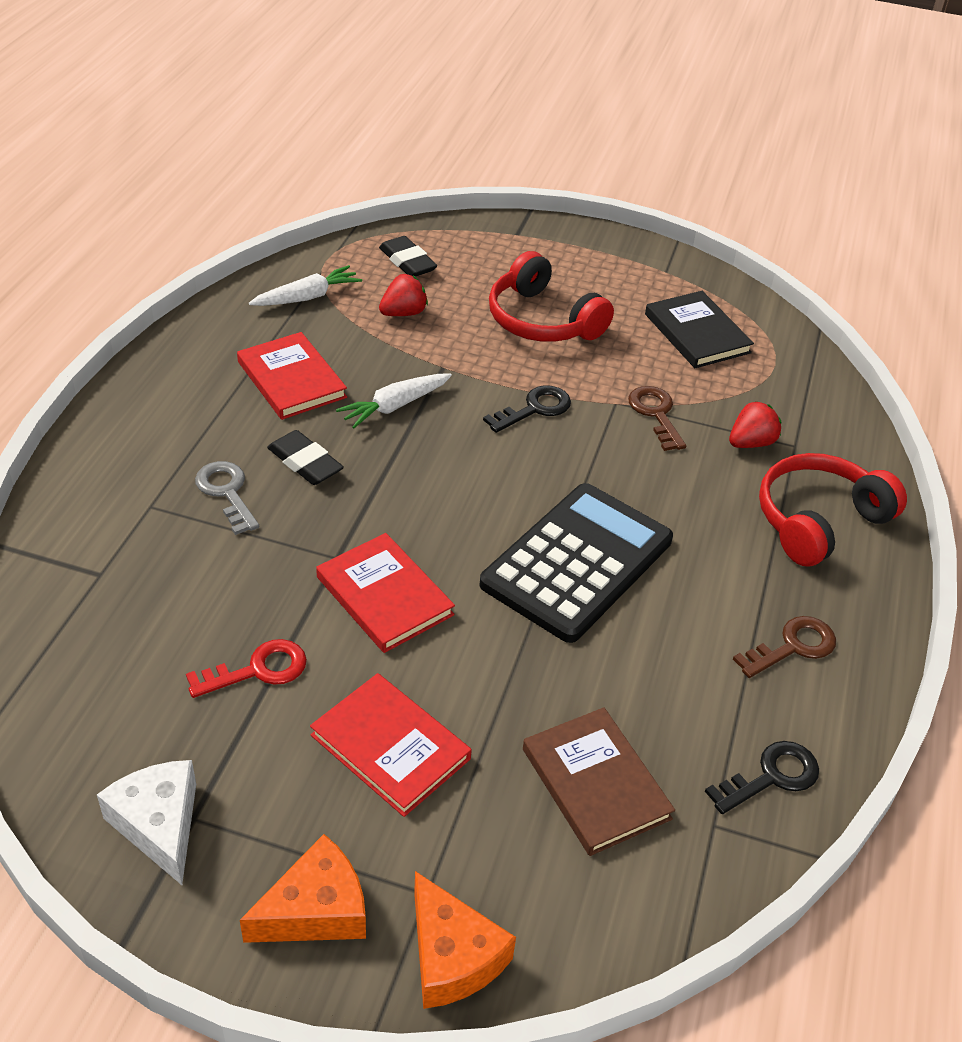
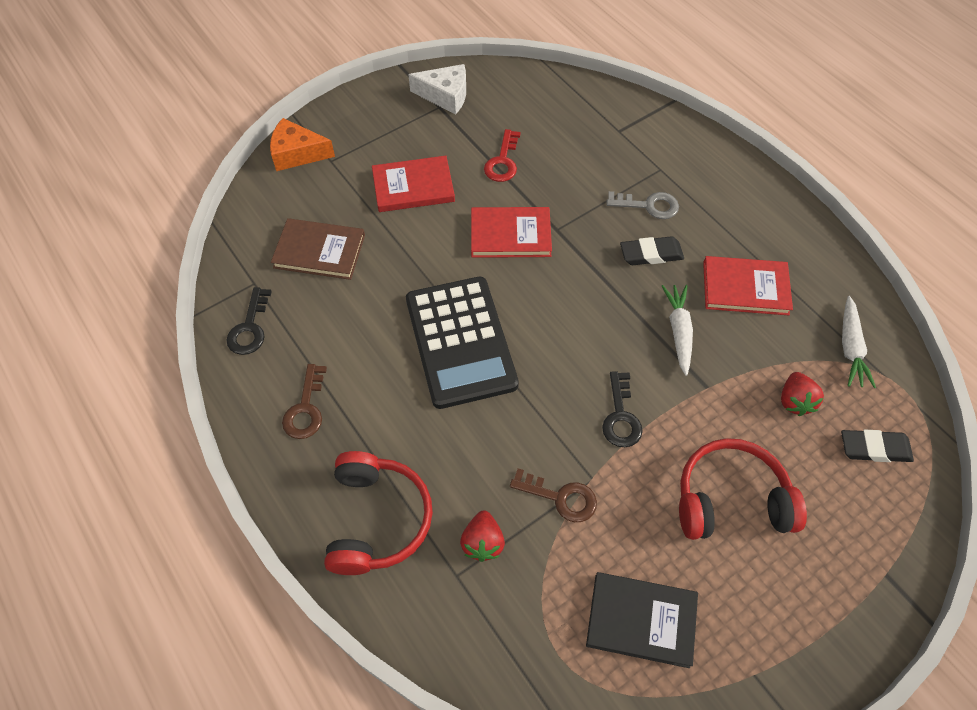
camera: 130 degrees right, 15 degrees up
orange cheese [240,834,366,943] -> none

